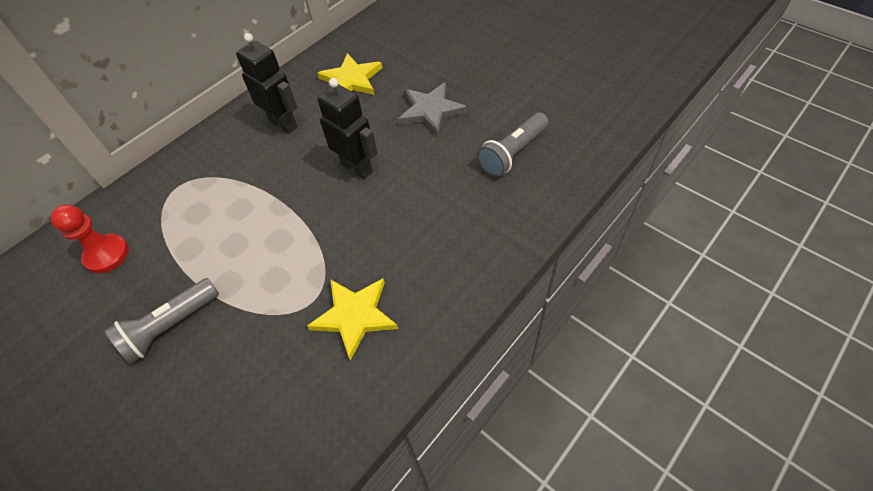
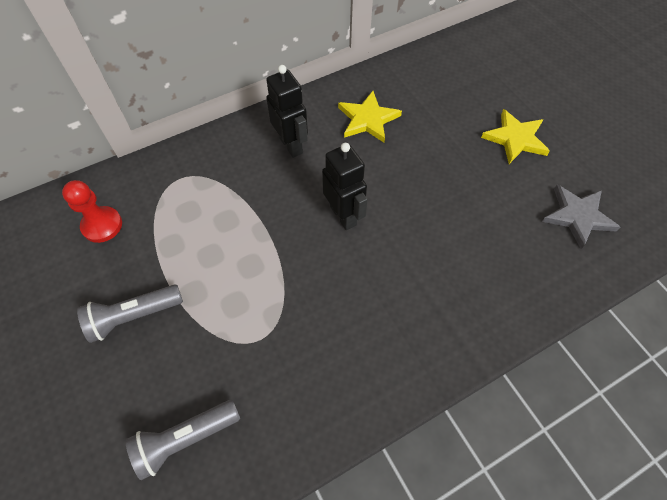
camera: 15 degrees right, 5 degrees up
yellow star [307,279,398,361] -> yellow star moved to [481,109,550,164]
grey star [398,82,467,136] -> grey star moved to [542,185,620,249]
grey flashlight [477,113,549,177] -> grey flashlight moved to [126,400,240,480]

